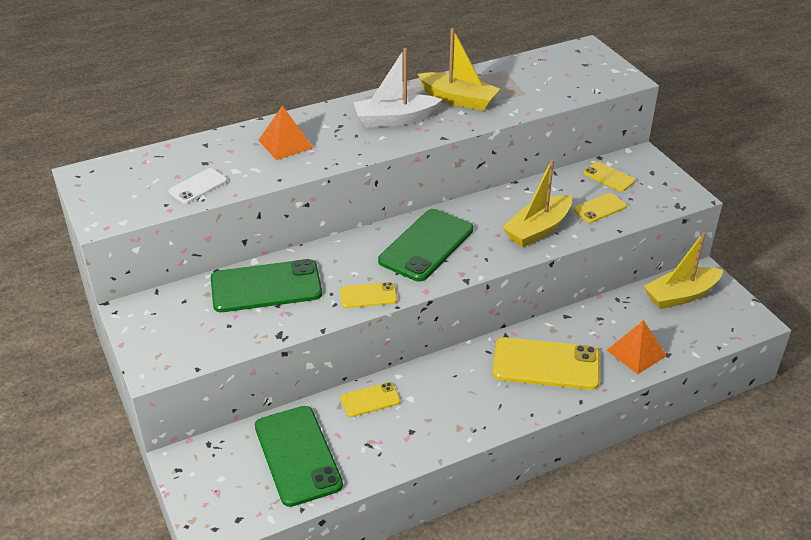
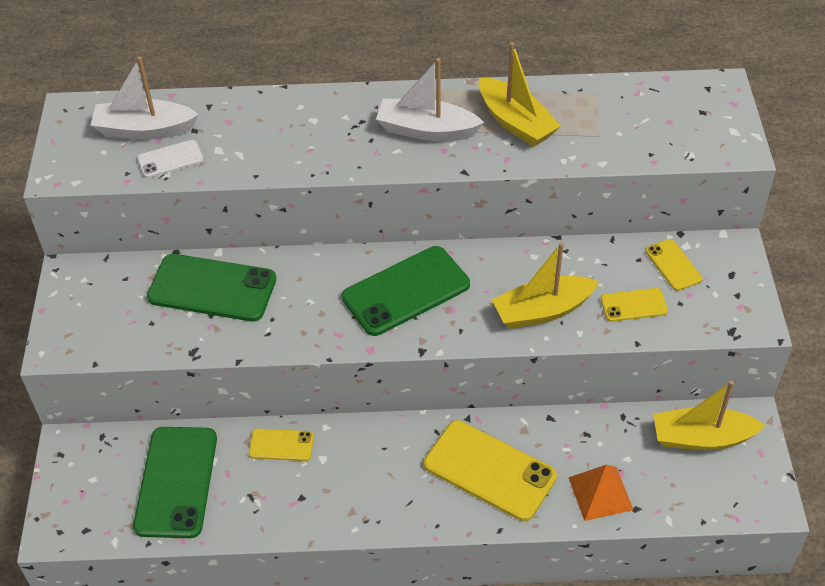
camera: 25 degrees right, 10 degrees up
orange pyramid [258,106,313,160] -> none
yellow phone [340,282,397,308] -> none
none -> white boat [90,56,199,140]

